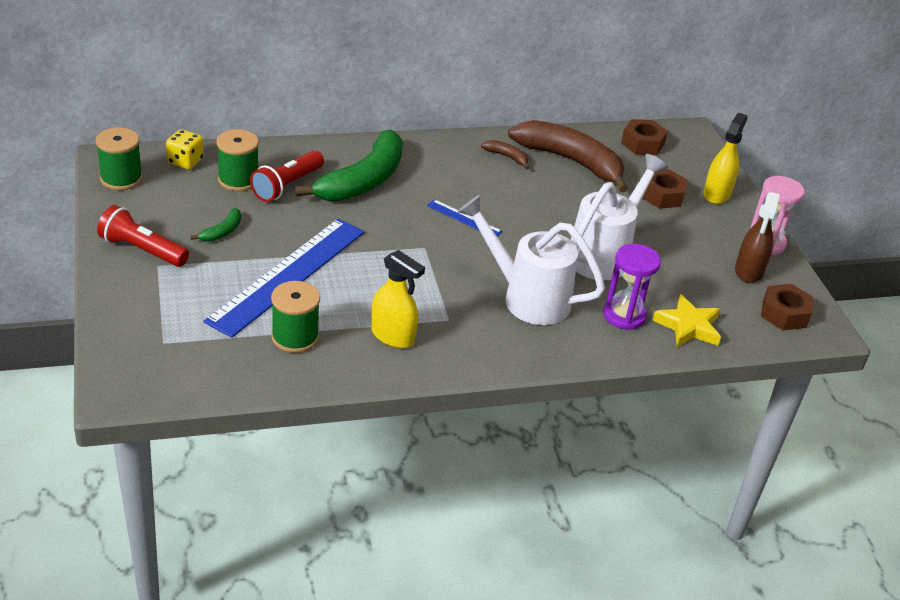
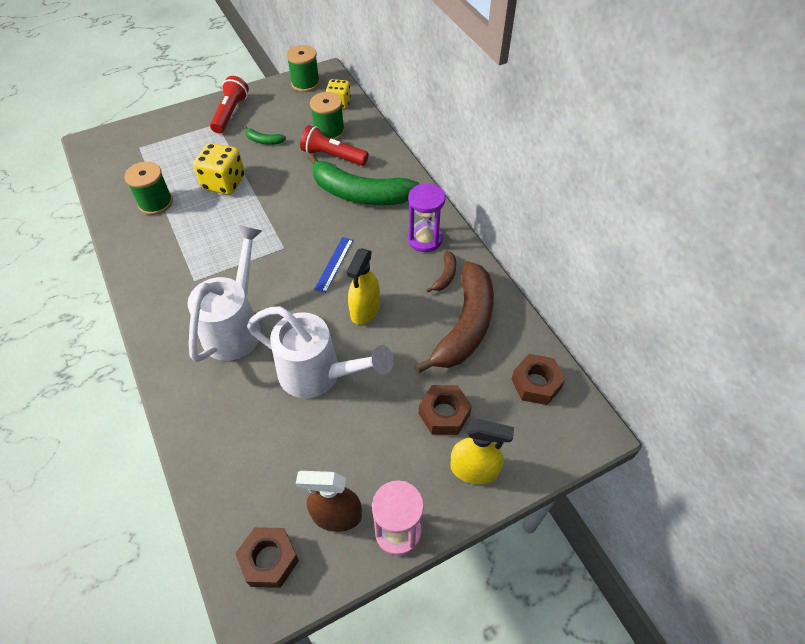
camera: 80 degrees right, 15 degrees up
blue ruler [204,218,365,338] -> yellow dice [193,143,245,195]
yellow spray bottle [371,250,425,348] -> yellow spray bottle moved to [346,248,380,325]
purple hourglass [603,244,661,330] -> purple hourglass moved to [408,183,446,252]
yellow star [652,294,721,347] -> none

